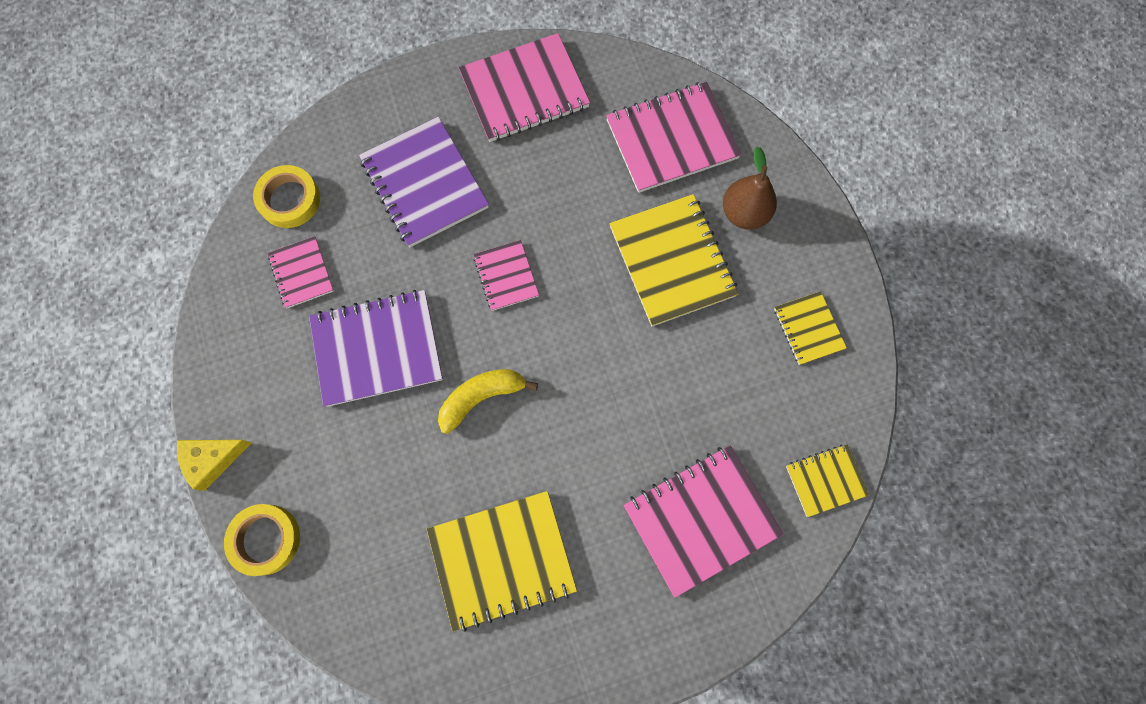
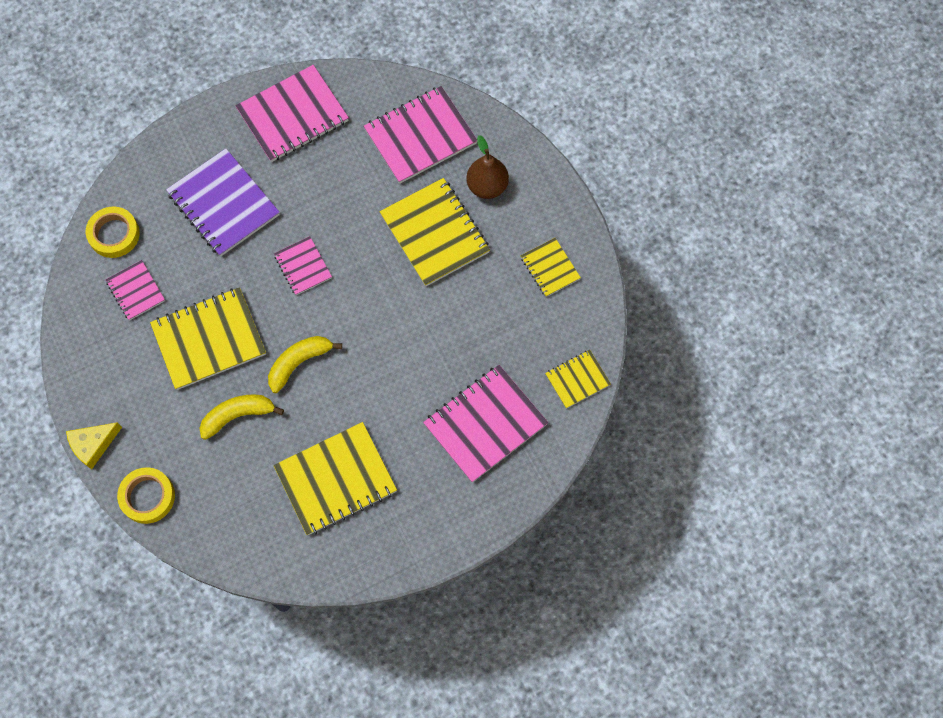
camera: 10 degrees left, 5 degrees down
purple notebook [309,290,443,407] -> yellow notebook [150,287,266,390]
none -> yellow banana [199,394,284,440]

